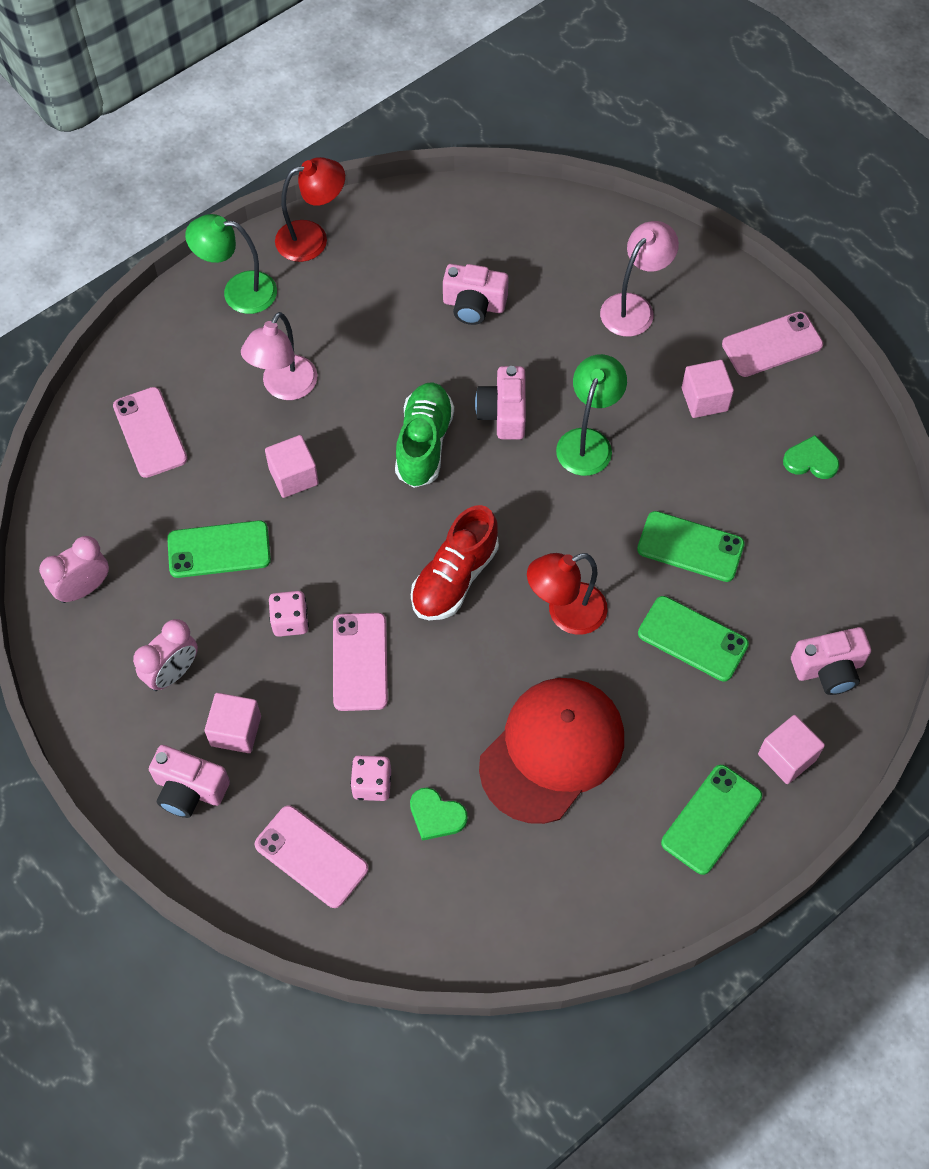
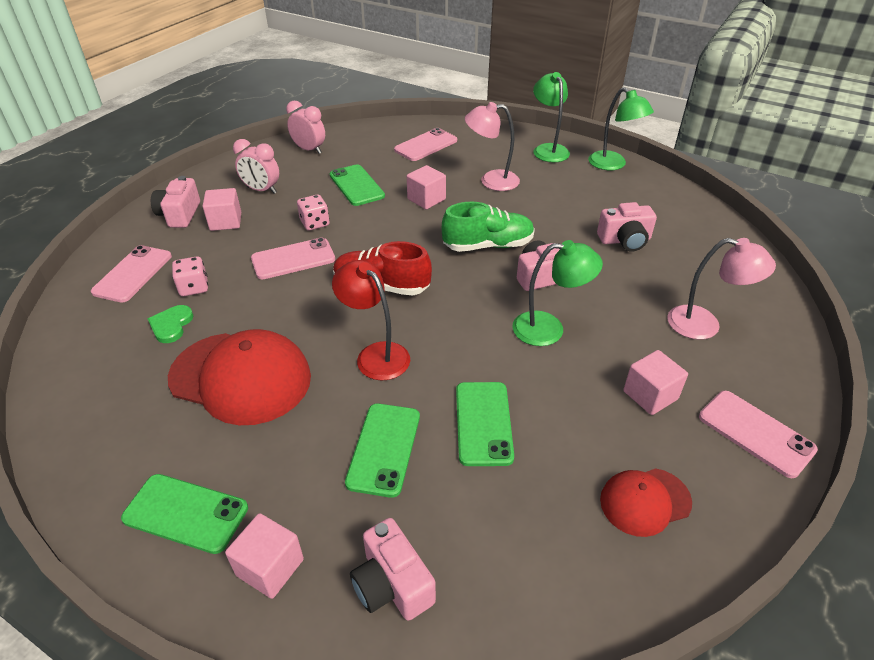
camera: 70 degrees right, 20 degrees down
red lamp [275,157,345,262] -> green lamp [588,87,654,170]
pink camera [443,264,509,325] -> pink camera turned 90 degrees counterclockwise [597,202,657,252]
green heart [783,435,839,479] -> red cap [600,468,692,537]

